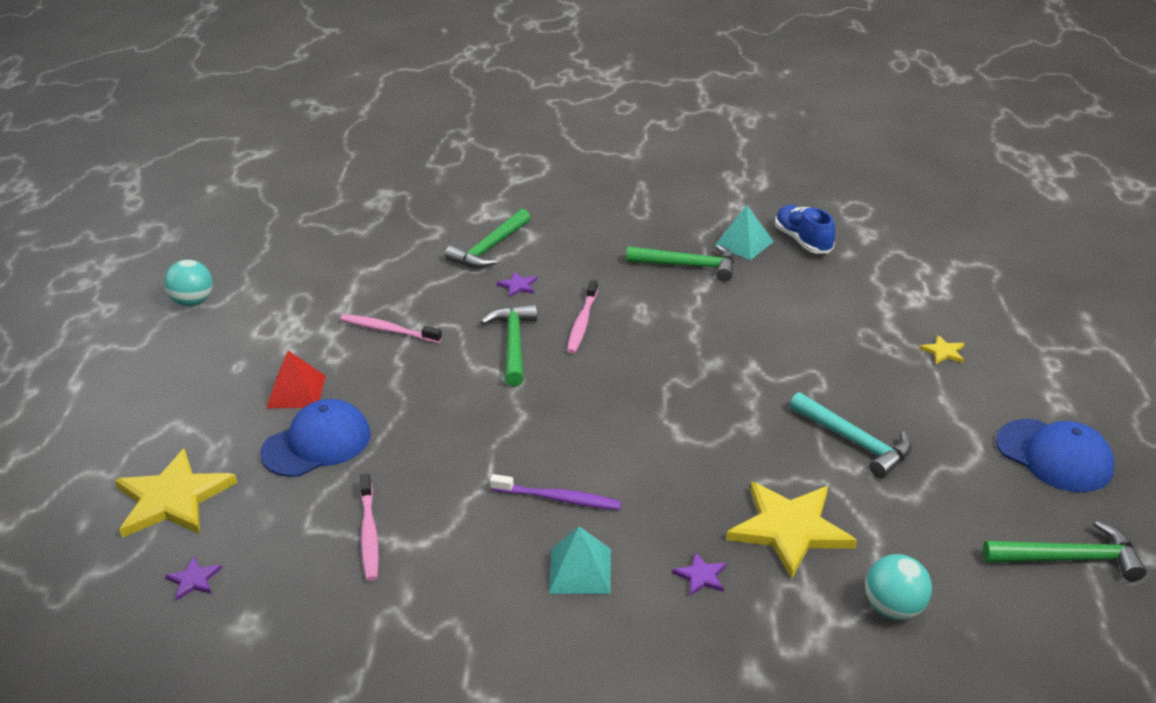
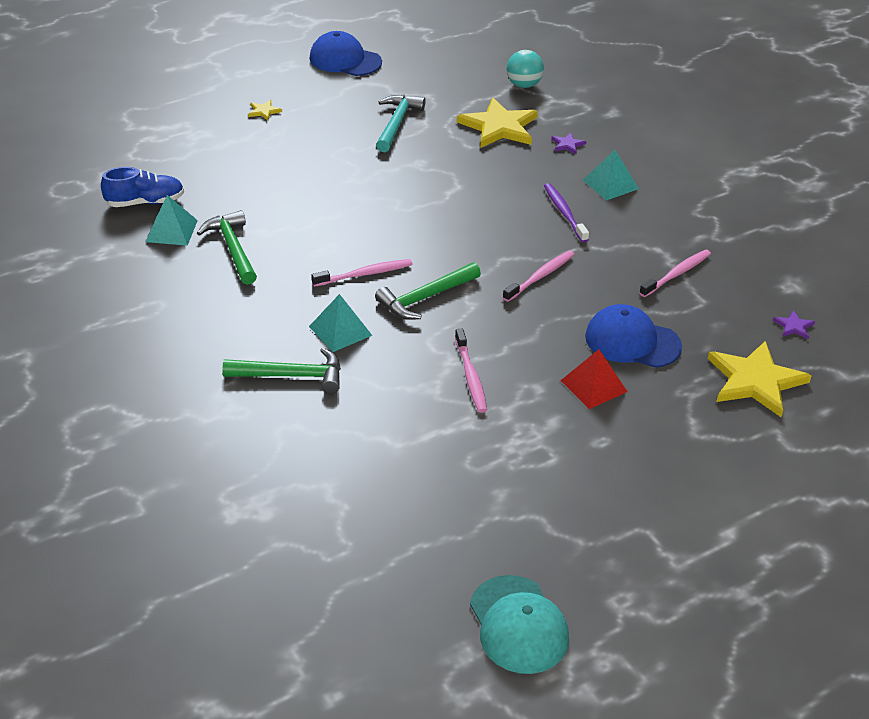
camera: 125 degrees left, 5 degrees up
turquoise ball [164,260,213,306] -> none
purple star [497,272,537,297] -> turquoise pyramid [309,294,372,352]
blue shoe [775,205,835,254] -> blue shoe turned 135 degrees counterclockwise [101,167,184,207]
green hammer [983,521,1147,582] -> none
blue cap [996,419,1114,492] -> blue cap turned 75 degrees counterclockwise [309,31,382,76]
none -> turquoise cap [470,575,569,674]
none -> pink toothbrush [503,250,575,302]

